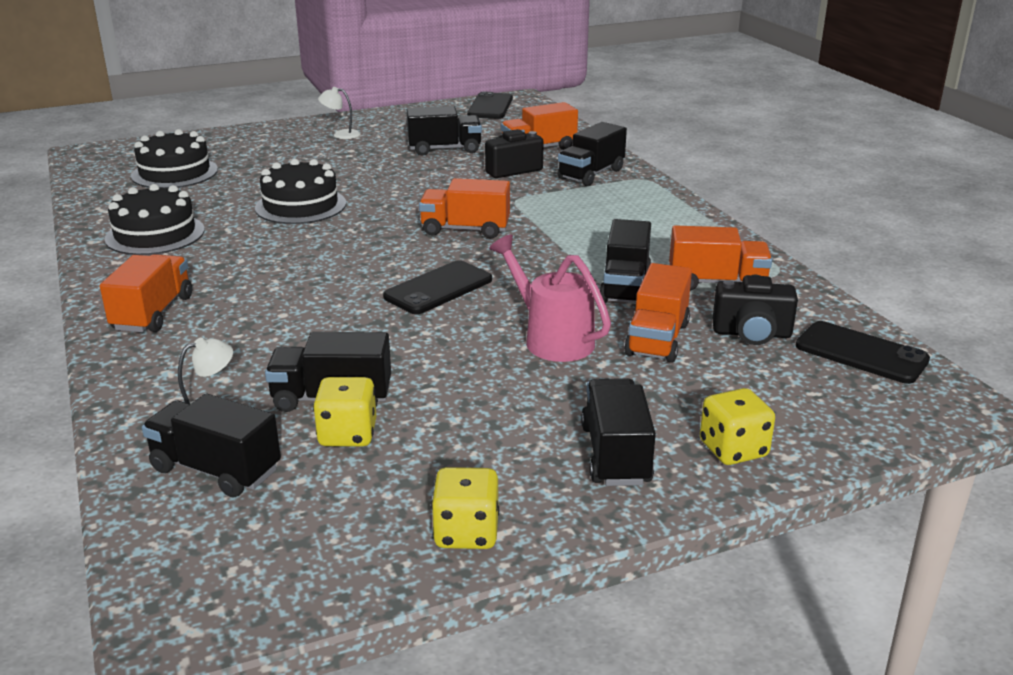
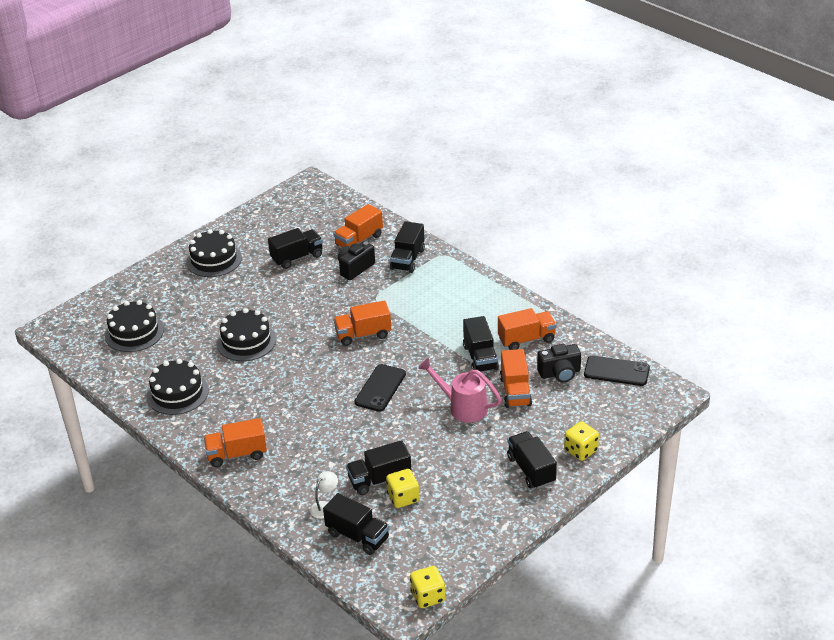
camera: 20 degrees left, 10 degrees up
orange truck [100,254,192,332] -> orange truck turned 90 degrees counterclockwise [204,418,267,467]
black truck [142,394,281,497] -> black truck turned 150 degrees counterclockwise [323,493,389,555]
white lamp [318,87,360,139] -> black cake [186,229,242,277]
yellow dice [431,467,499,549] -> yellow dice moved to [410,566,445,608]
black phone [467,91,513,119] -> none

